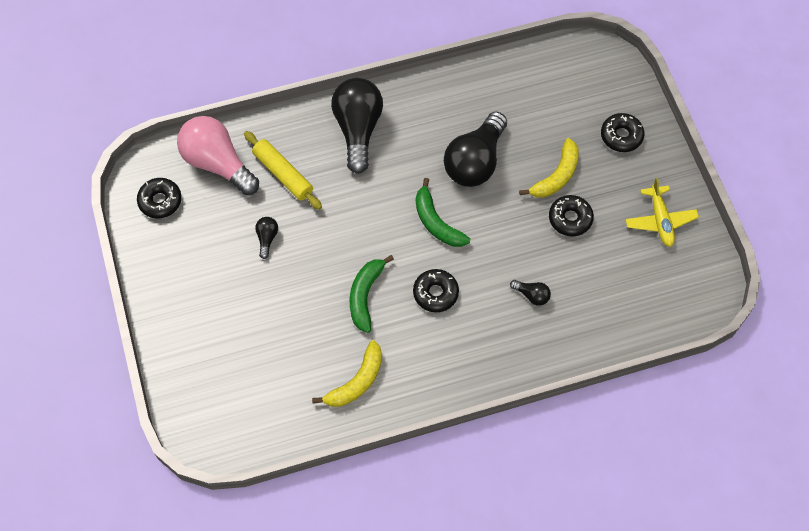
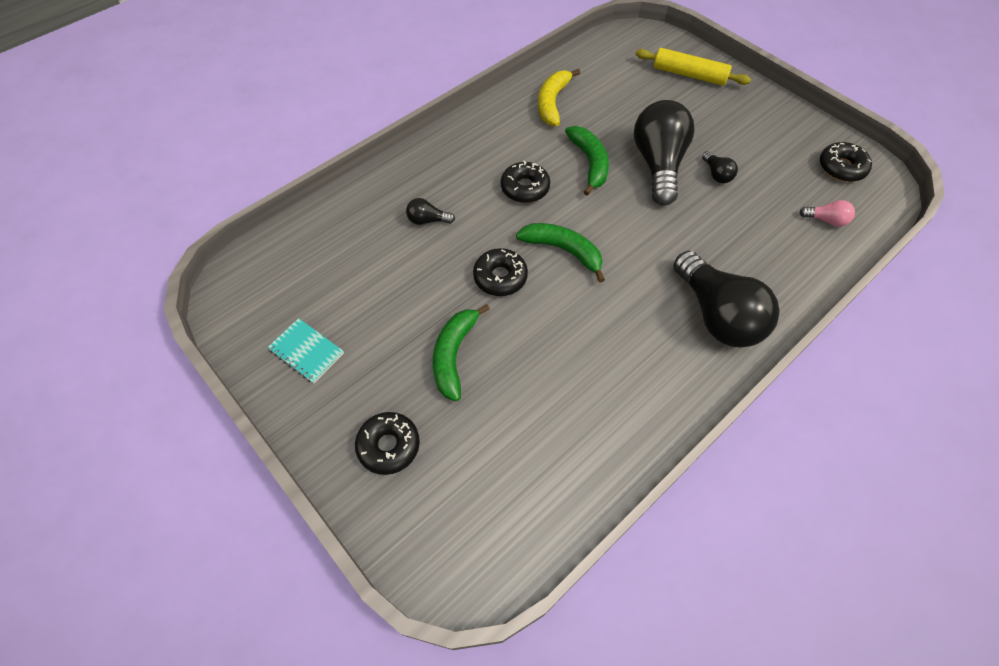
camera: 155 degrees right, 5 degrees down
pink light bulb [177,116,259,195] -> pink light bulb [799,200,855,227], size x0.43
yellow rolling pin [244,131,322,210] -> yellow rolling pin moved to [635,48,751,86]
black light bulb [444,112,507,187] -> black light bulb moved to [634,100,695,206]
yellow banana [519,138,579,198] -> green banana [433,304,490,401]
black donut [549,195,594,236] -> black donut moved to [473,248,528,296]
yellow plane [625,177,699,247] -> turquoise notebook [267,318,344,384]

